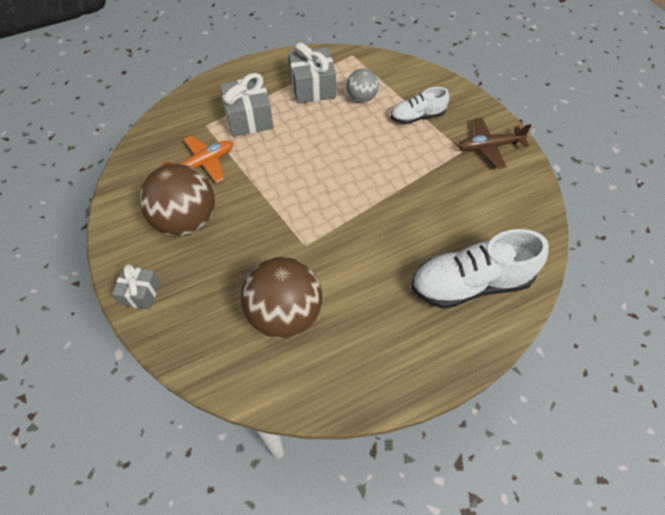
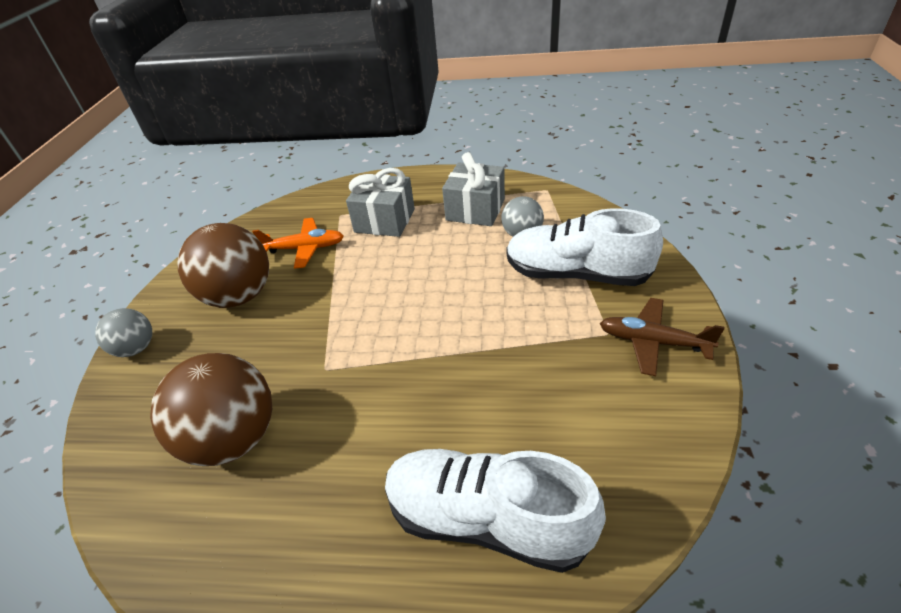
camera: 35 degrees right, 15 degrees down
grey gift [112,265,160,310] -> grey ball [95,308,152,357]
white shoe [391,87,449,124] -> white shoe [506,208,663,286], size x1.78

